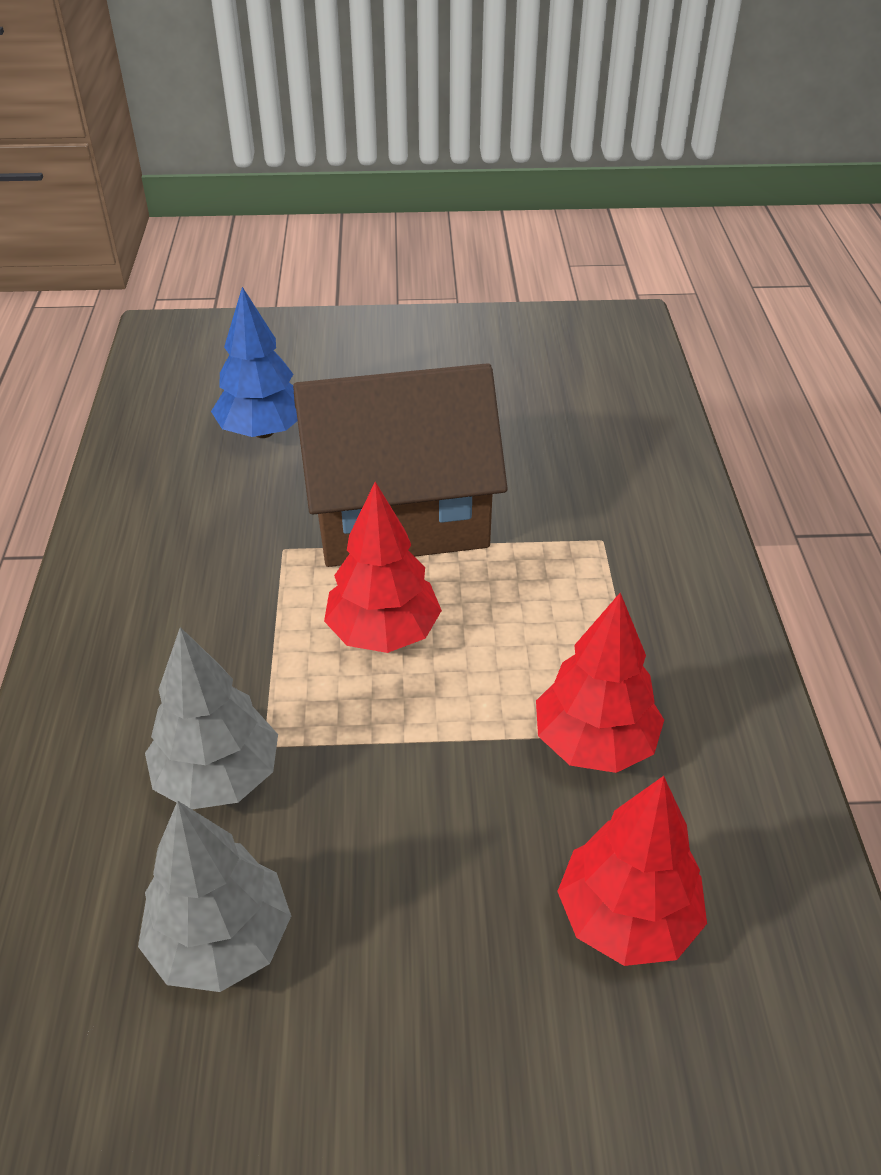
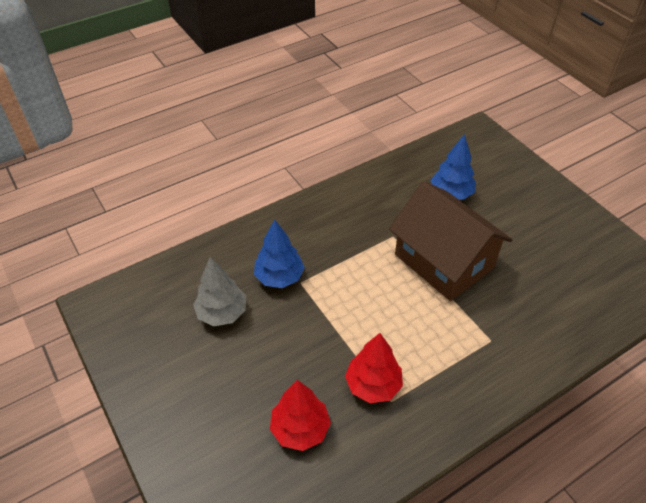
camera: 60 degrees right, 5 degrees up
grey tree [145,627,278,809] -> blue tree [254,219,305,288]
red tree [324,482,442,653] -> none

